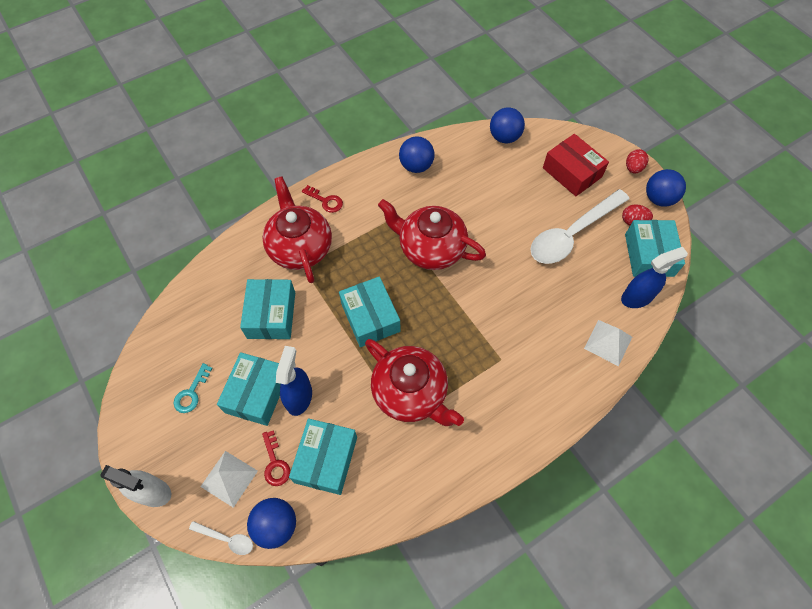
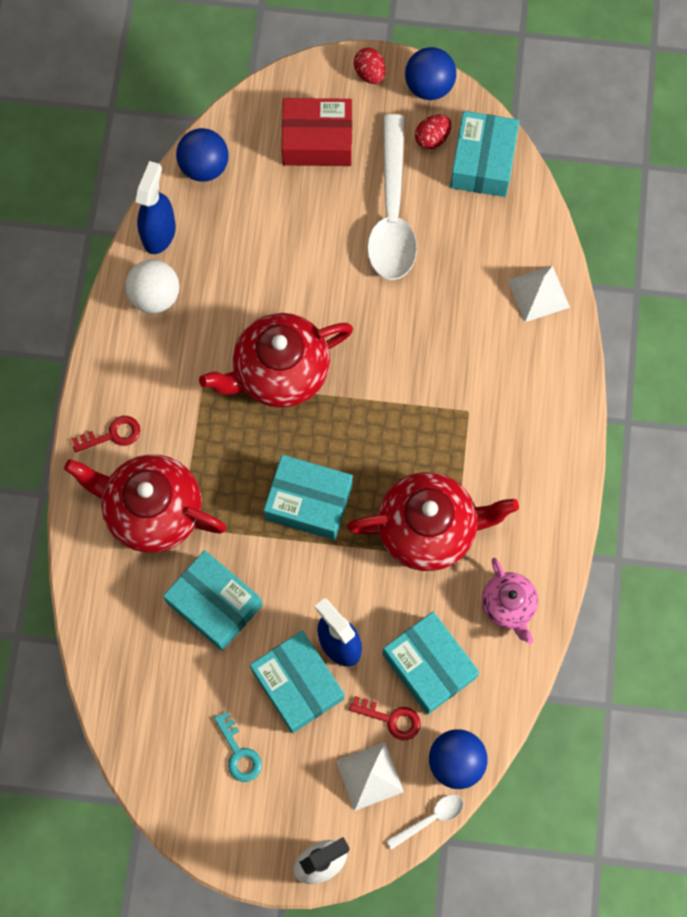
camera: 50 degrees left, 10 degrees up
blue ball [399,136,435,173] -> white ball [125,259,179,314]
blue spray bottle [621,247,688,308] -> blue spray bottle moved to [136,161,176,254]
turquoise box [625,220,685,277] -> turquoise box turned 60 degrees clockwise [450,111,519,197]
none -> pink teapot [482,558,538,644]

